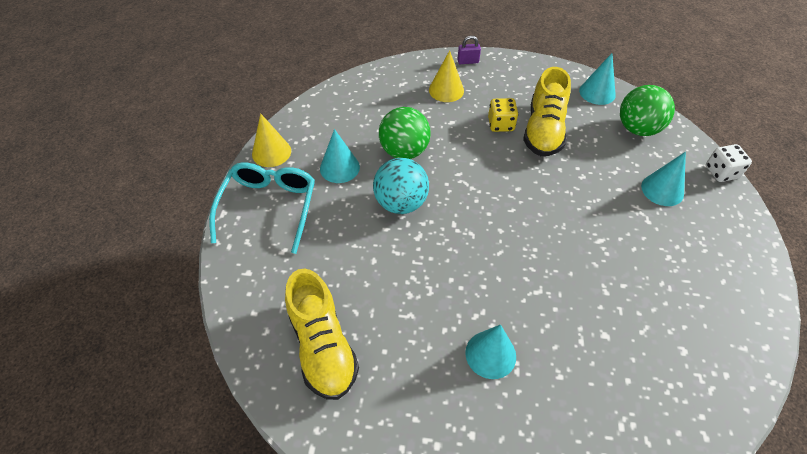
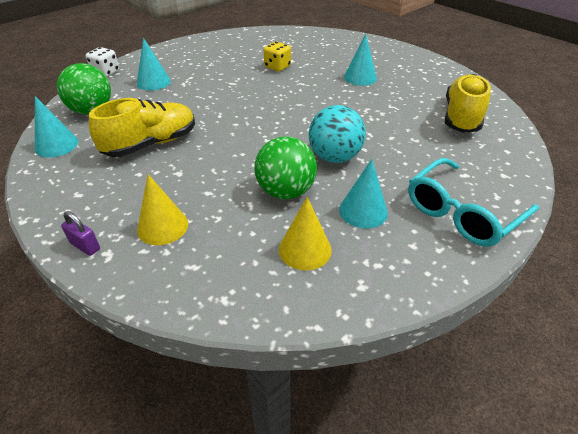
camera: 140 degrees left, 10 degrees down
yellow cone [252,113,291,167] -> yellow cone moved to [279,197,332,270]
yellow dice [488,98,518,132] -> yellow dice moved to [264,42,291,71]

